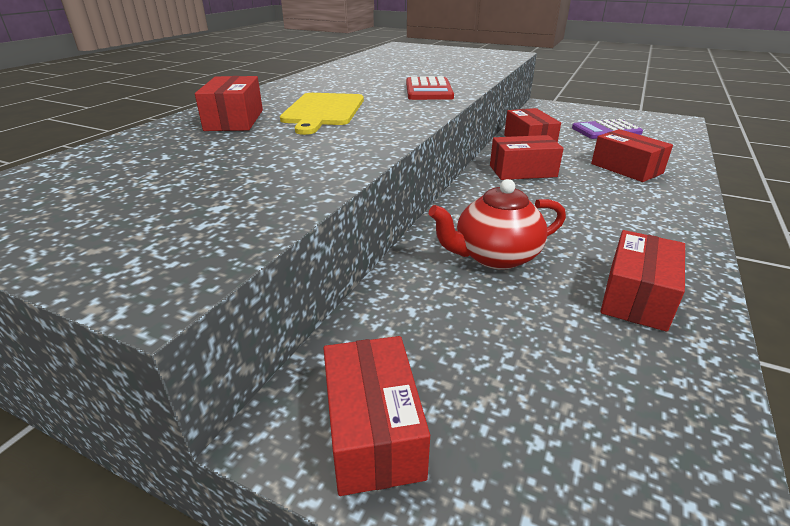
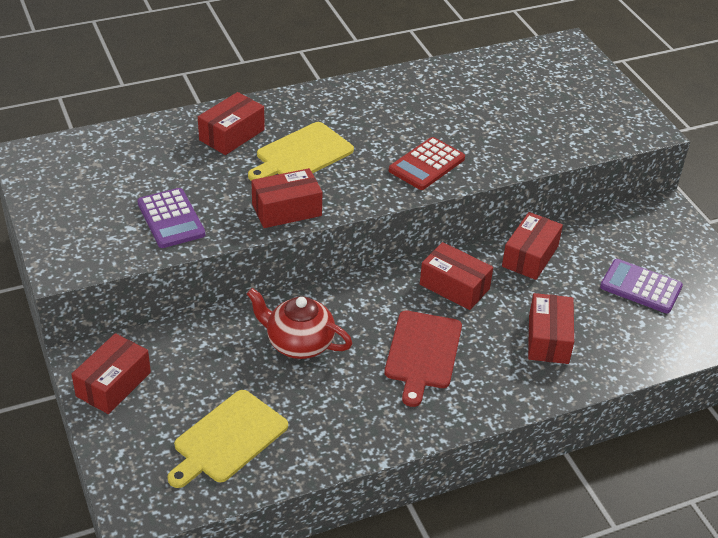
camera: 40 degrees right, 10 degrees up
red box [600,230,685,332] -> red box moved to [251,168,323,228]
none -> purple calculator [137,188,205,248]
none -> yellow cutting board [168,390,288,488]
none -> red cutting board [385,311,462,407]

